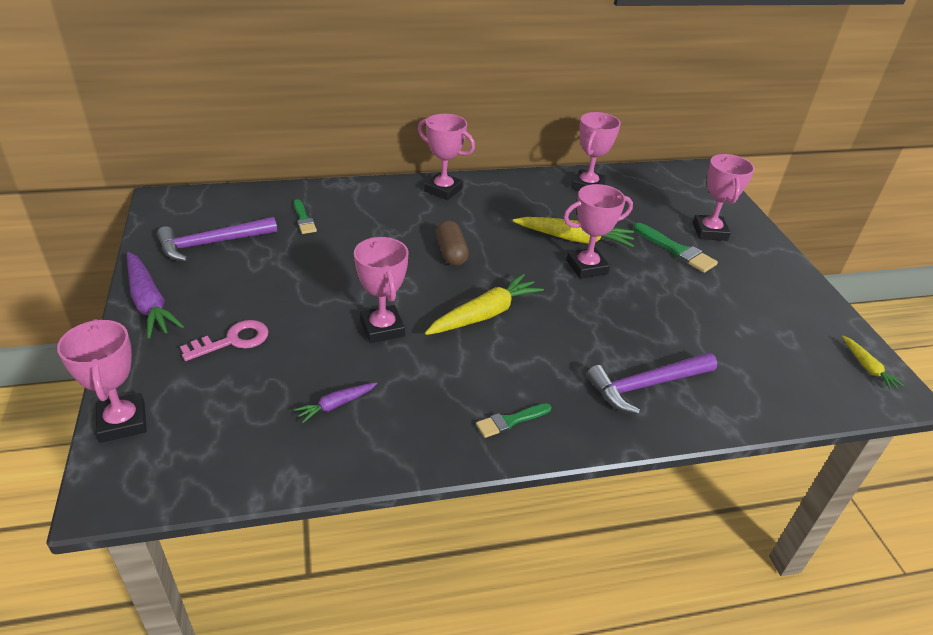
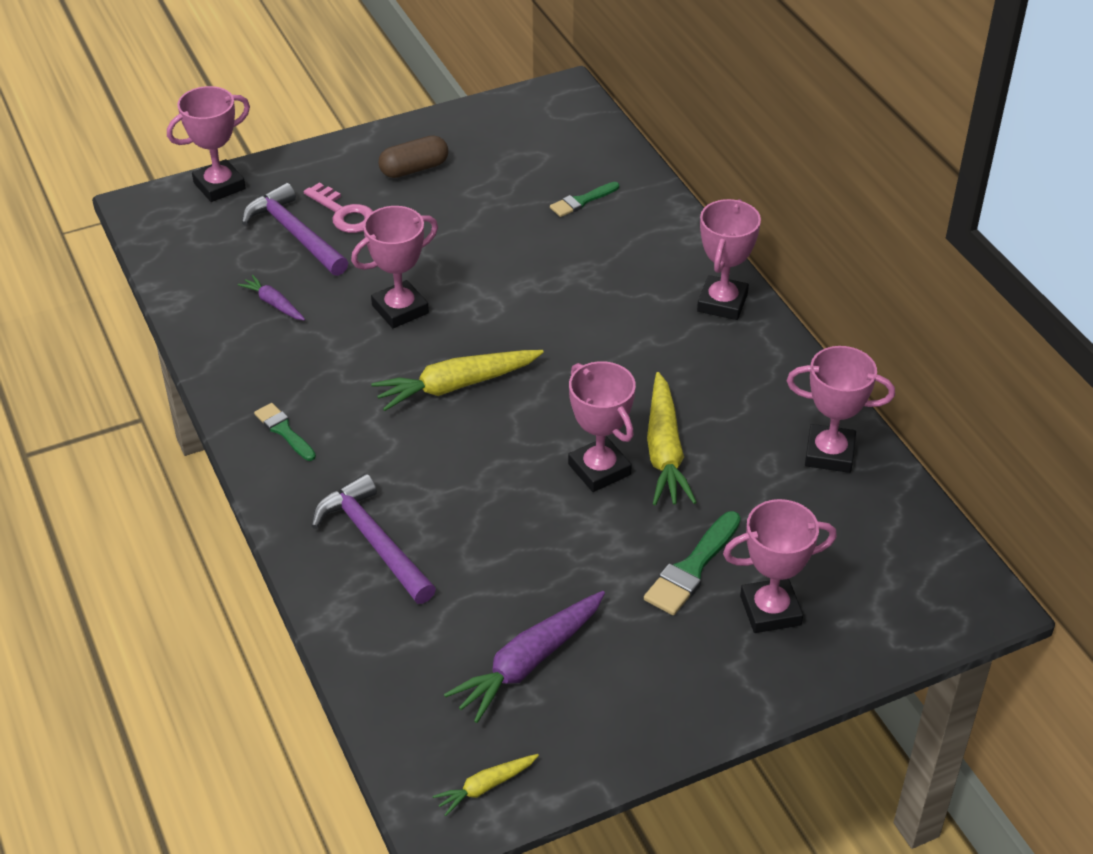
camera: 80 degrees right, 5 degrees up
purple carrot [127,252,184,339] -> purple carrot moved to [444,591,605,723]
purple hammer [157,217,277,261] -> purple hammer moved to [242,183,348,276]
yellow carrot [425,274,544,335] -> yellow carrot turned 120 degrees clockwise [371,350,544,411]
brown capsule [436,220,469,266] -> brown capsule moved to [378,135,448,178]

